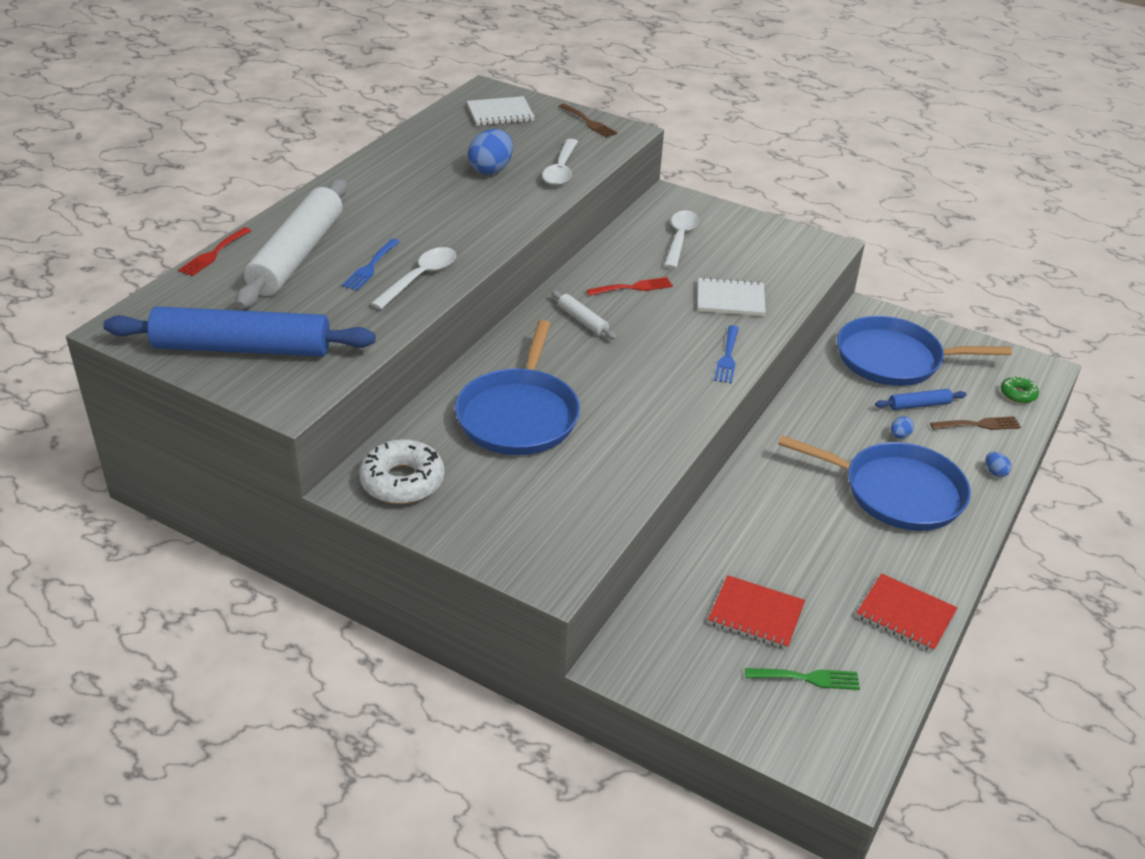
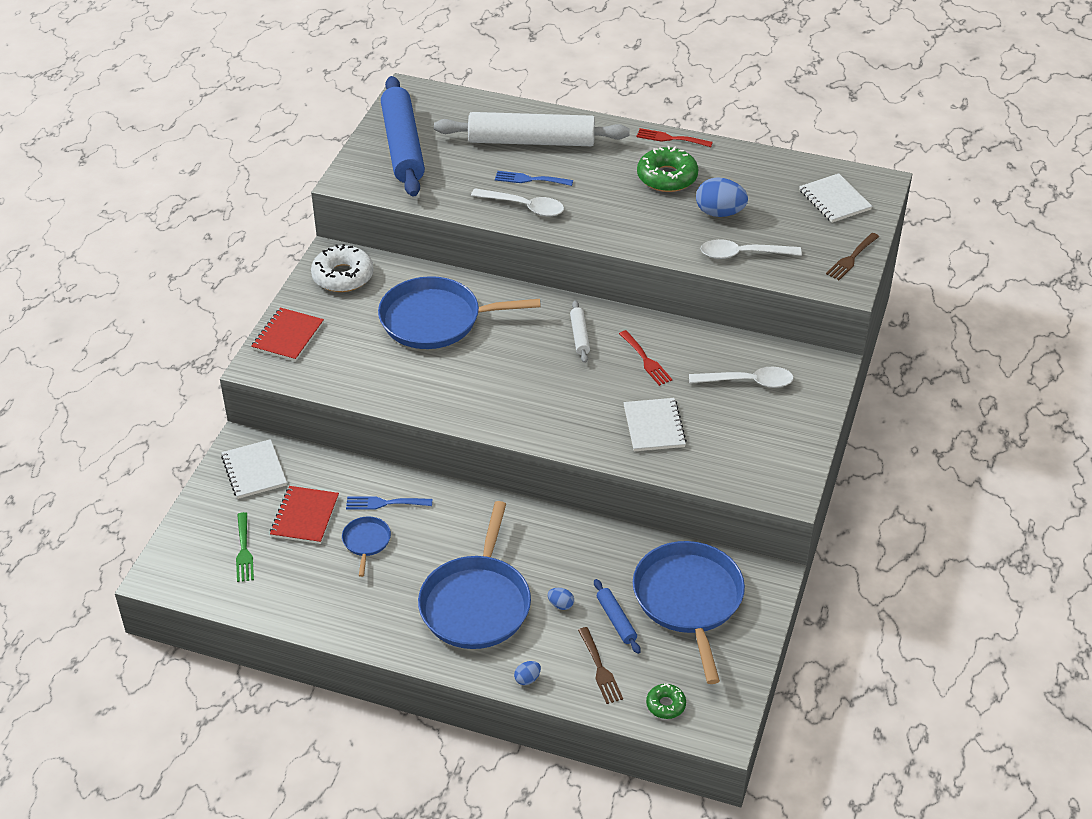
camera: 80 degrees right, 5 degrees up
red fork [178,227,251,276] -> red fork moved to [636,128,713,147]
white rolling pin [551,291,617,340] -> white rolling pin turned 45 degrees counterclockwise [570,301,590,363]
blue fork [714,325,739,384] -> blue fork moved to [346,496,432,510]
red notebook [856,573,958,652] -> red notebook moved to [251,307,324,361]
none -> white notebook [221,439,287,499]
none -> blue pan [342,516,391,577]
none -> green donut [637,146,699,192]

